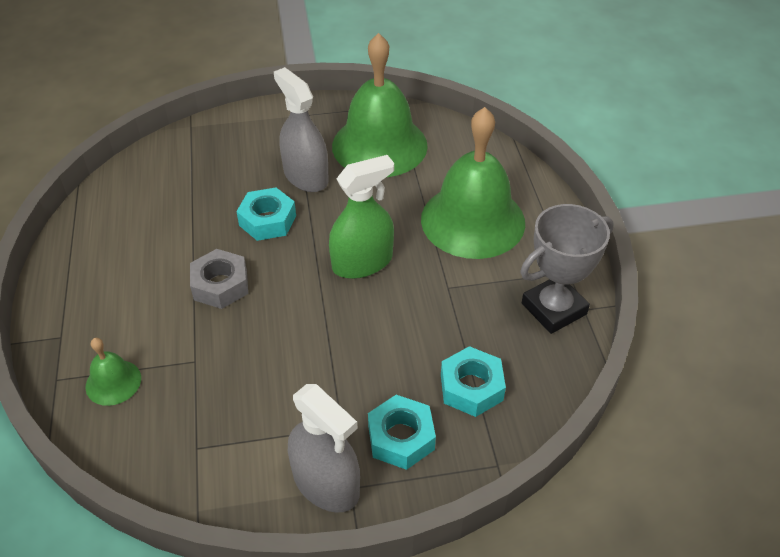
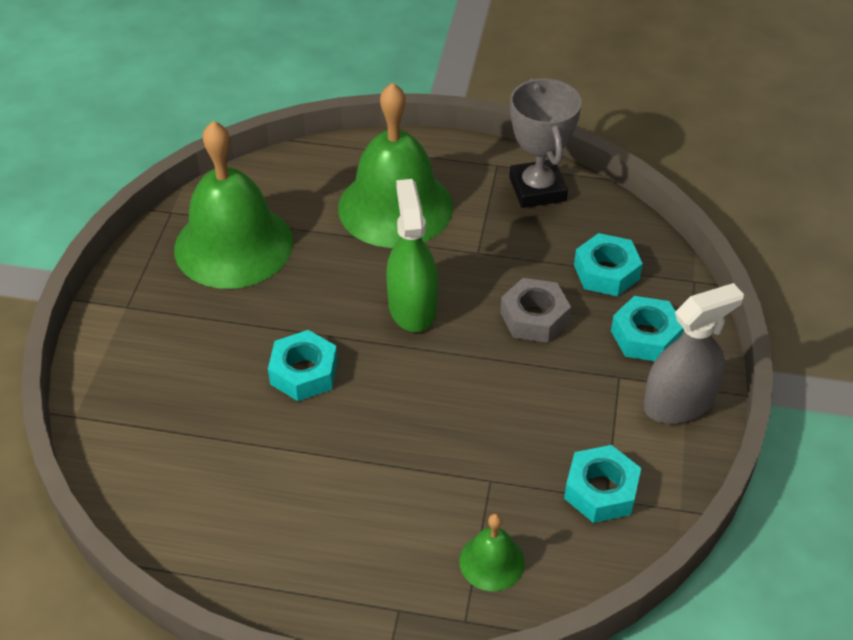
camera: 70 degrees left, 0 degrees up
grey nut [190,249,248,309] -> grey nut moved to [500,278,571,343]
grey spray bottle [274,67,328,192] -> none
none -> turquoise nut [564,445,641,523]

